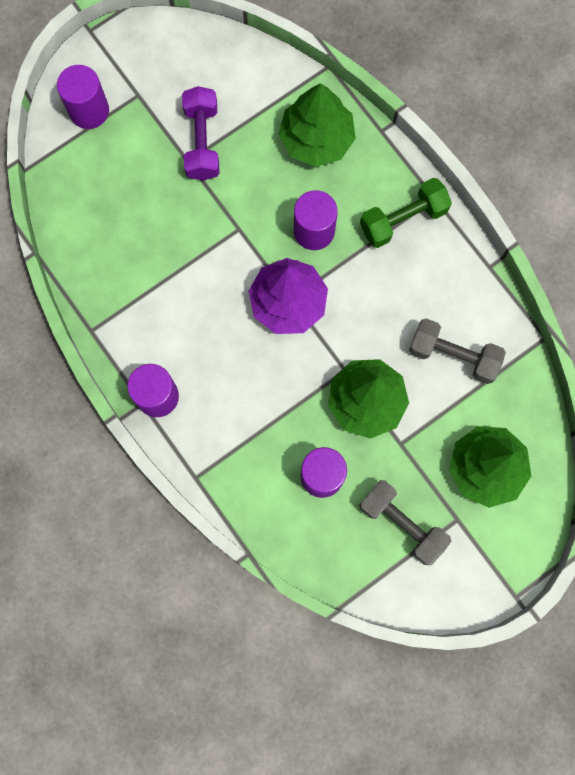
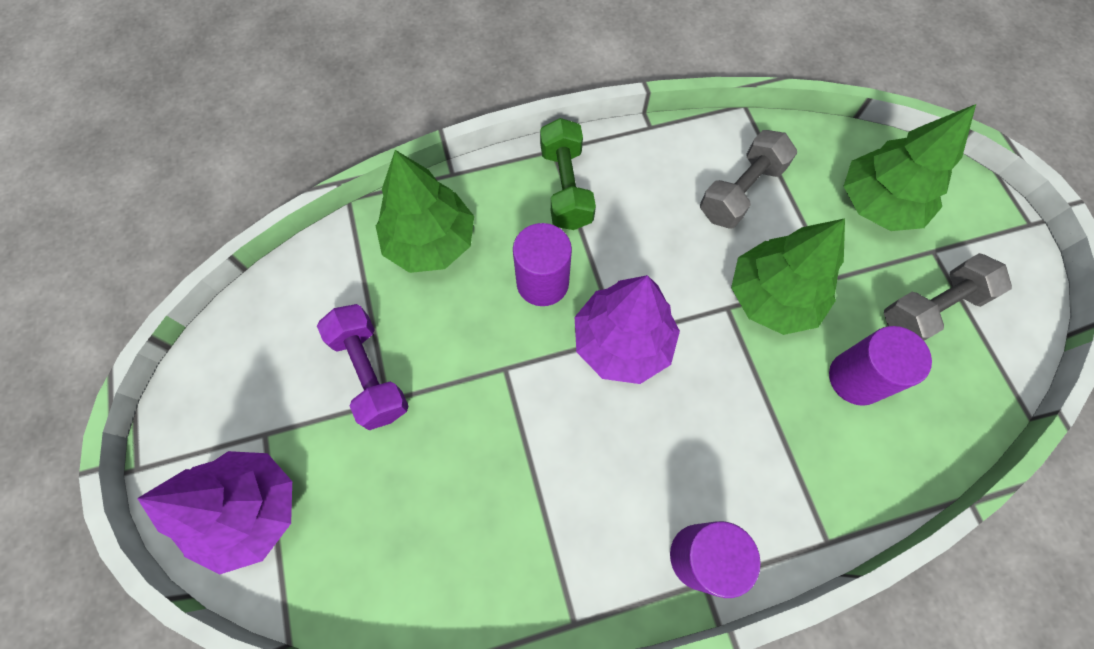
camera: 70 degrees left, 10 degrees down
purple cylinder [57,65,109,129] -> purple tree [137,451,292,574]
purple dumbbell [182,86,220,181] -> purple dumbbell turned 45 degrees clockwise [317,304,409,430]

